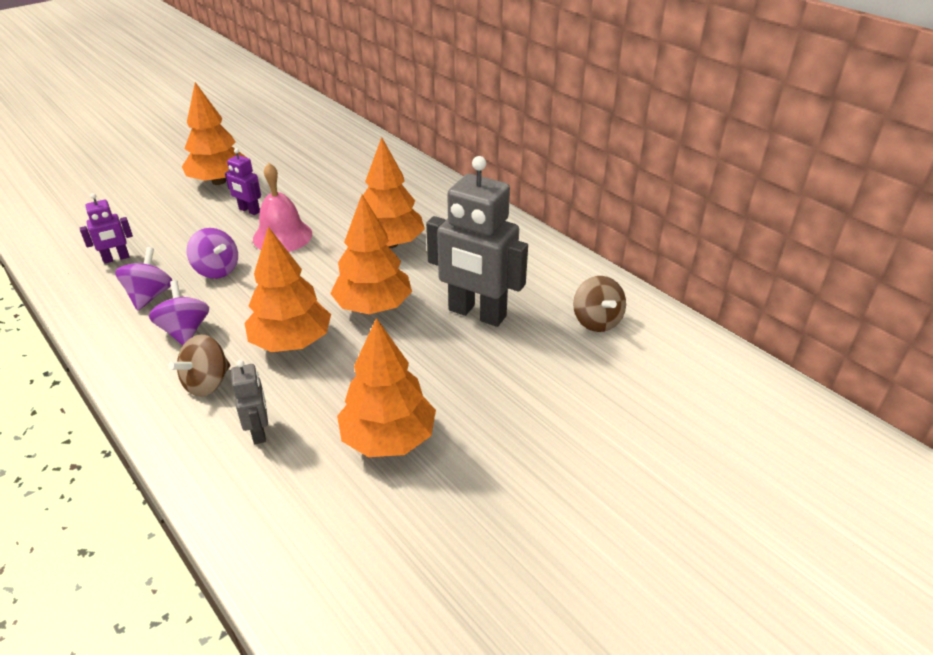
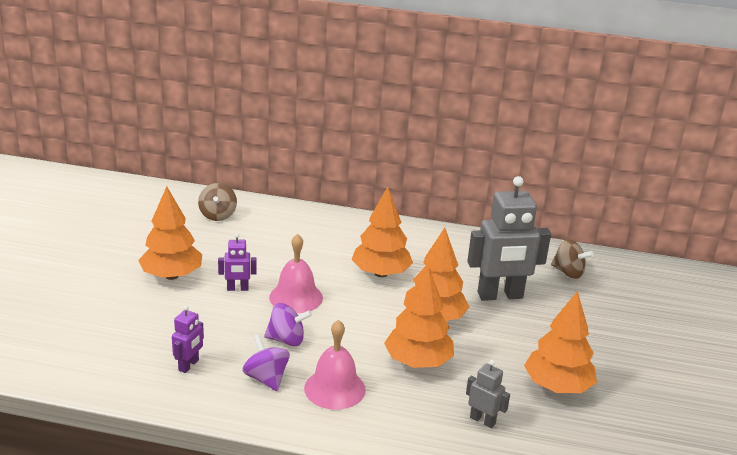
camera: 40 degrees left, 10 degrees down
purple spinning top [149,280,209,345] -> pink bell [304,320,366,410]
brown spinning top [168,334,231,397] -> brown spinning top moved to [198,183,237,221]

